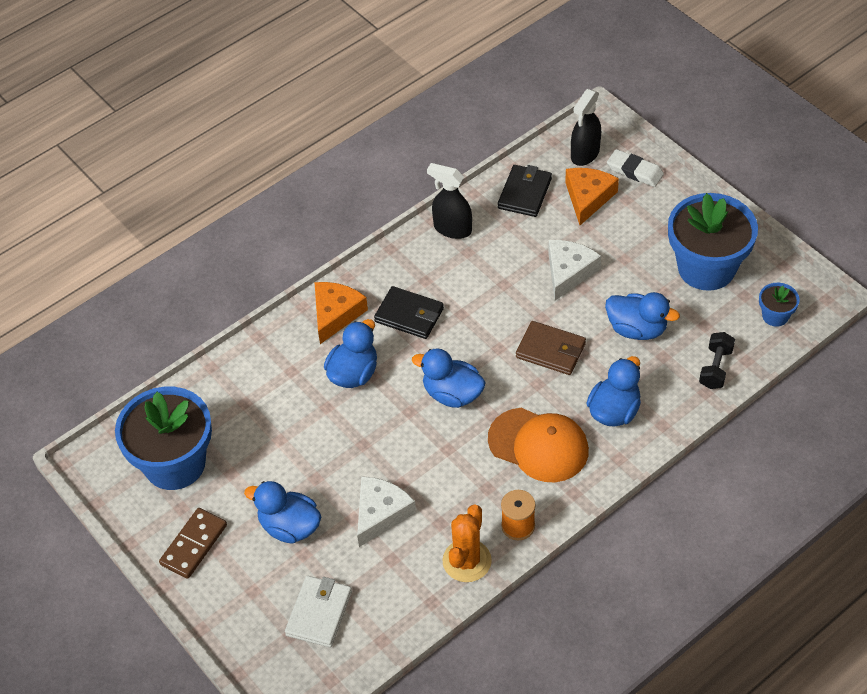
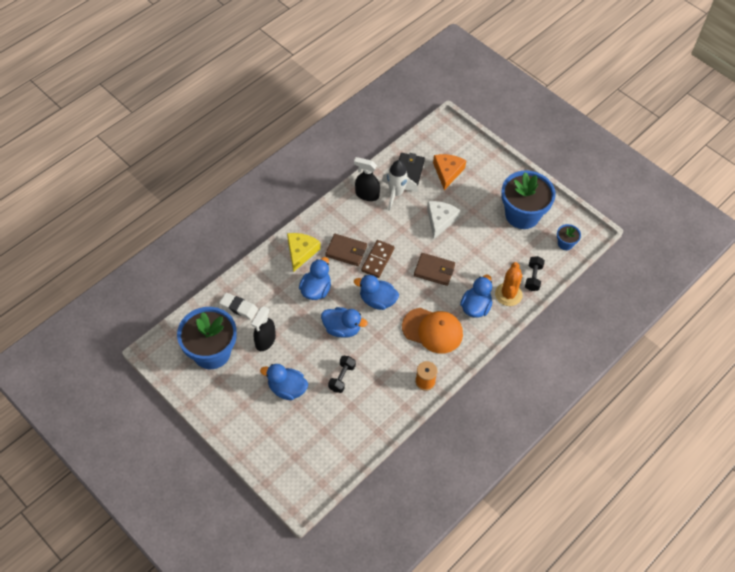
camera: 10 degrees left, 5 degrees up
brown domino [159,508,227,579] -> brown domino moved to [361,240,395,278]
white wallet [285,576,352,647] -> none
orange cheese [314,282,368,344] -> yellow cheese [287,233,321,272]
white cheese [357,476,416,547] -> black dumbbell [328,356,356,393]
black wallet [374,286,444,339] -> brown wallet [325,234,367,266]
orange cactus [442,505,492,582] -> orange cactus moved to [495,262,523,306]
black spray bottle [571,89,601,166] -> black spray bottle moved to [251,307,276,351]
blue duck [605,292,680,340] -> blue duck moved to [321,307,367,338]
white eraser [607,149,664,187] -> white eraser moved to [219,293,258,320]
none -> white rocket [382,160,418,211]

